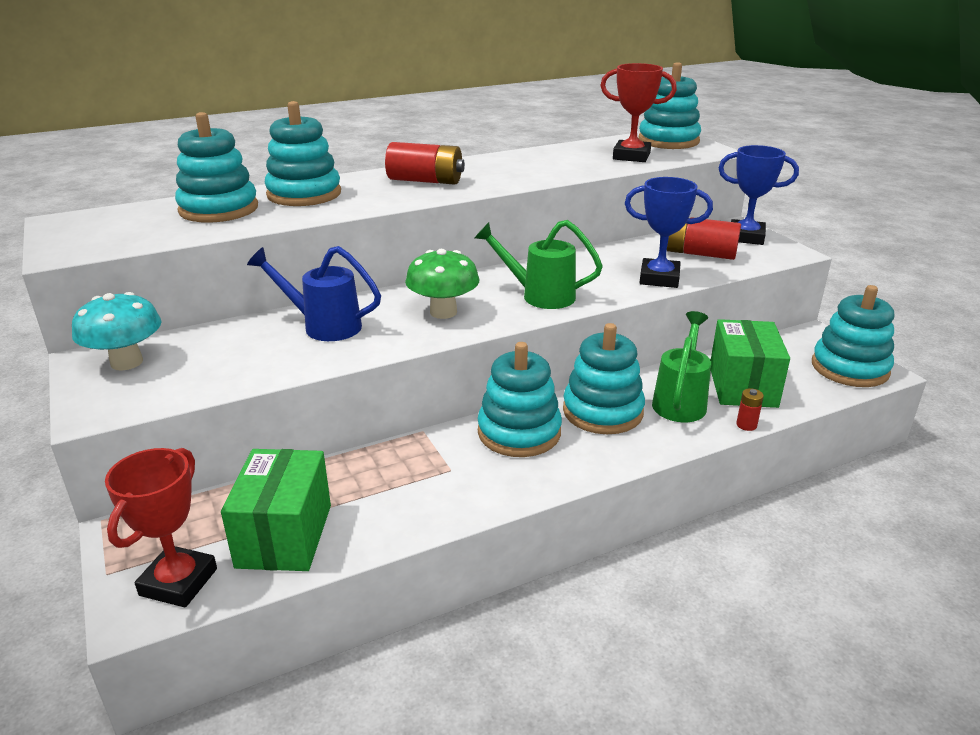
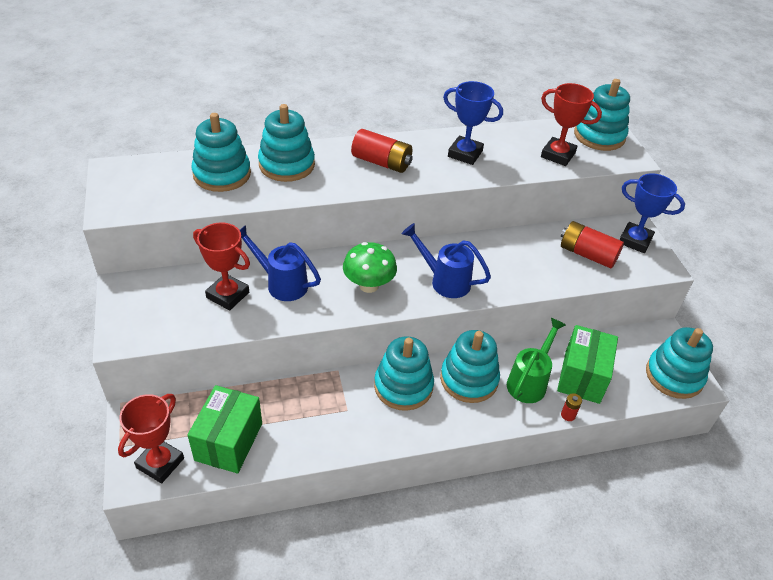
camera: 10 degrees right, 15 degrees up
turquoise mushroom [72,292,162,371] -> none
green watering can [474,220,603,309] -> blue watering can [402,223,491,298]
blue trophy [625,177,713,288] -> blue trophy moved to [443,81,503,165]
none -> red trophy [193,222,250,310]

